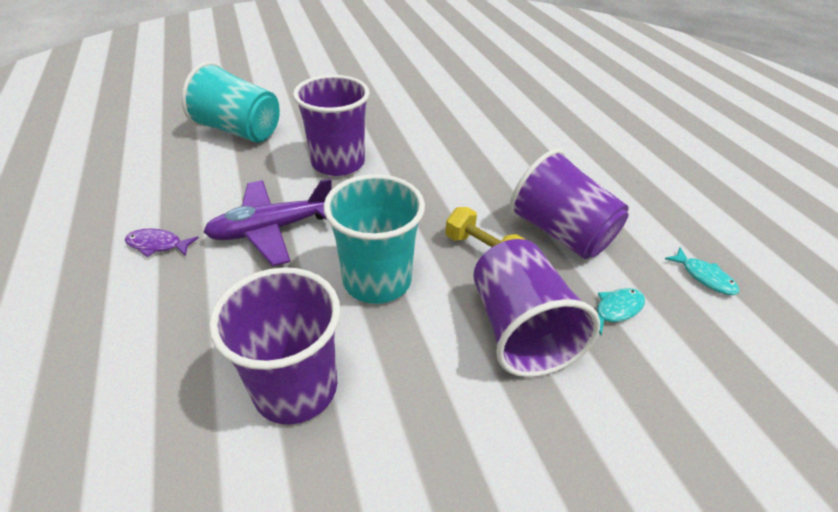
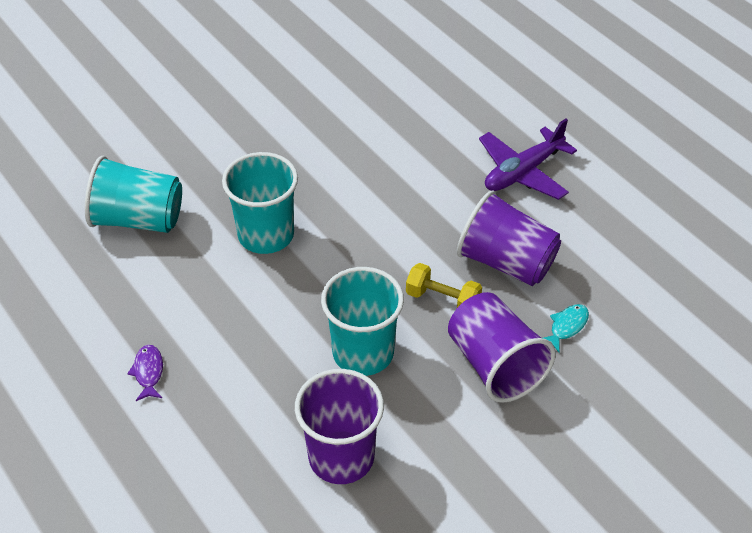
camera: 15 degrees left, 5 degrees up
purple fish [125,228,199,257] -> purple fish turned 90 degrees clockwise [127,345,163,401]
purple plane [203,178,332,266] -> purple plane moved to [479,119,577,200]
purple cup [293,75,370,176] -> turquoise cup [222,152,298,254]
turquoise fish [665,247,740,295] -> none

